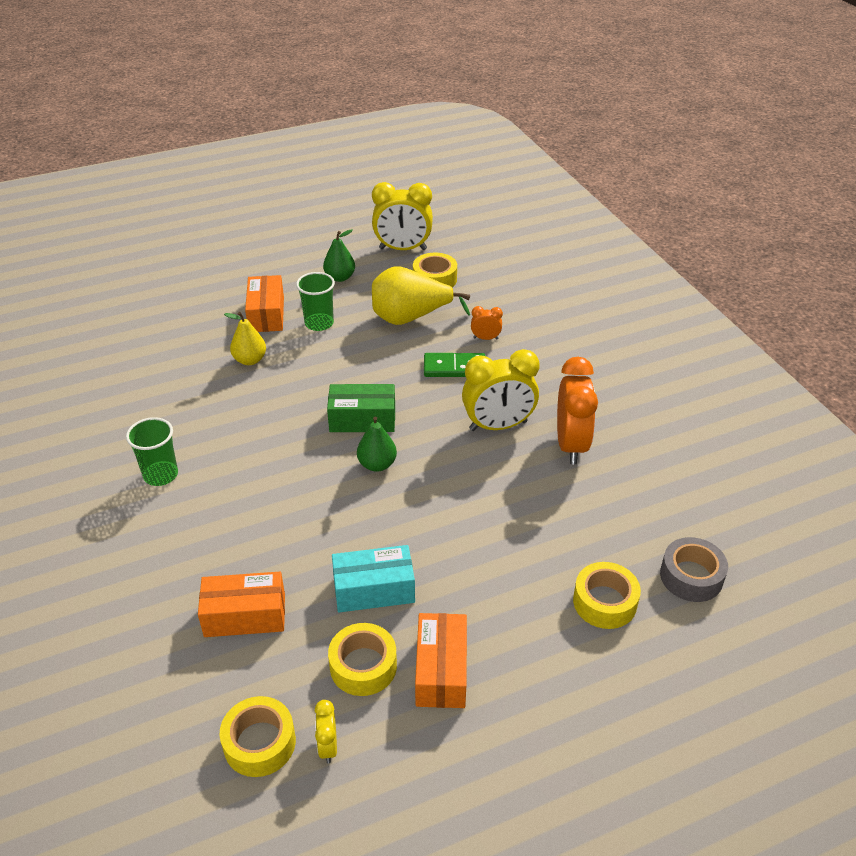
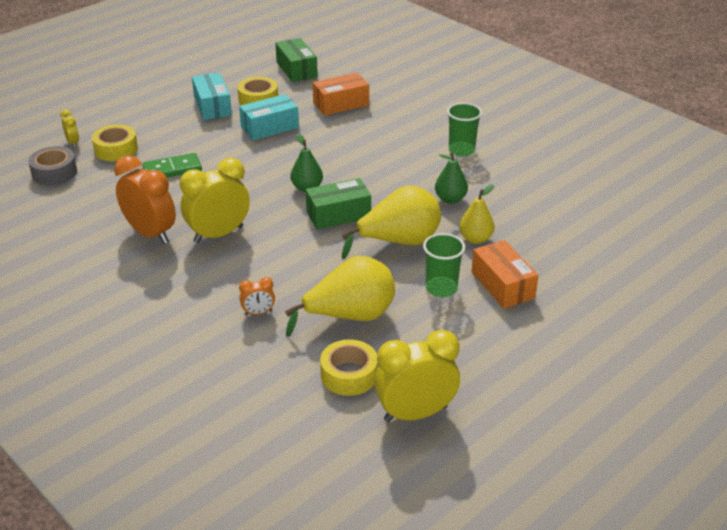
camera: 160 degrees right, 5 degrees down
yellow tape [220,696,296,777] -> green box [275,38,318,82]
yellow clock [315,700,337,763] -> yellow clock moved to [60,109,79,148]
green pear [323,229,355,282] -> green pear moved to [435,152,468,204]
orange box [415,613,467,708] -> turquoise box [192,72,232,120]
green domino [424,353,485,377] -> green domino moved to [142,153,202,178]
orange clock [557,357,598,464] -> orange clock turned 150 degrees clockwise [114,155,176,244]
none -> yellow pear [342,185,441,259]

